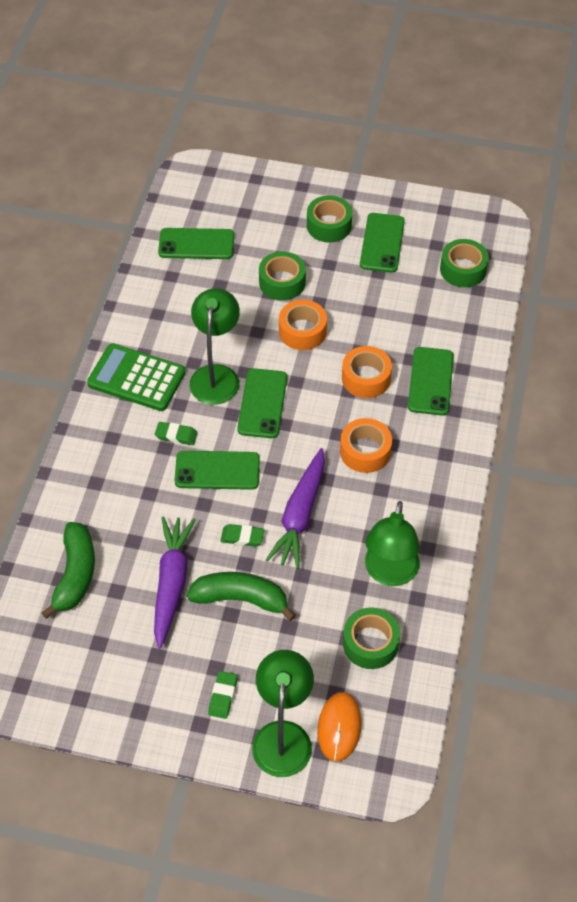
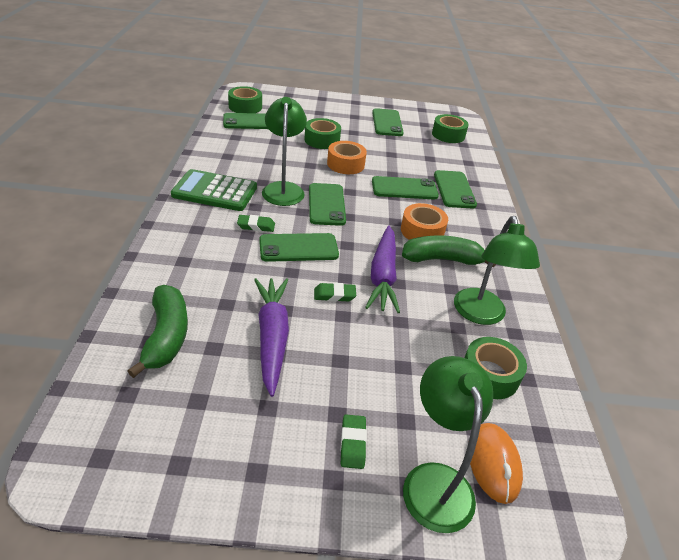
camera: 15 degrees left, 15 degrees down
green banana [187,572,296,621] -> green banana moved to [402,235,496,267]
green tape [307,195,352,243] -> green tape moved to [228,86,262,113]
orange tape [342,346,392,398] -> green phone [372,176,439,199]

